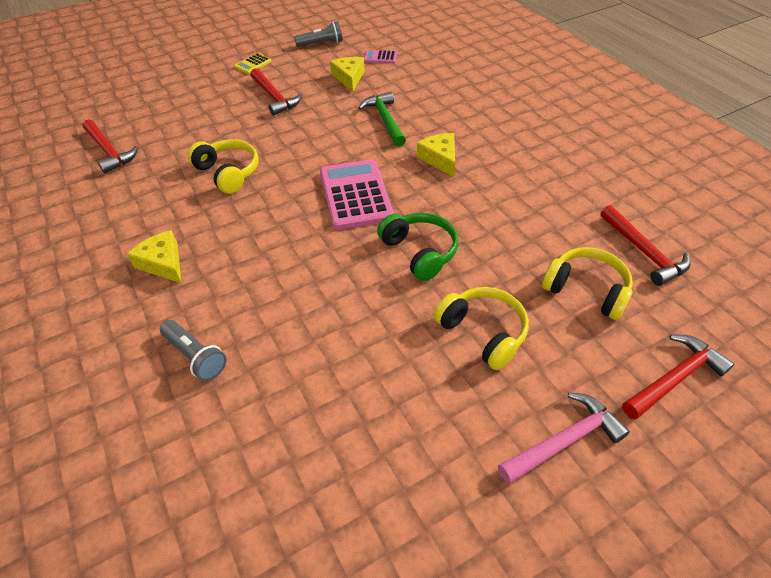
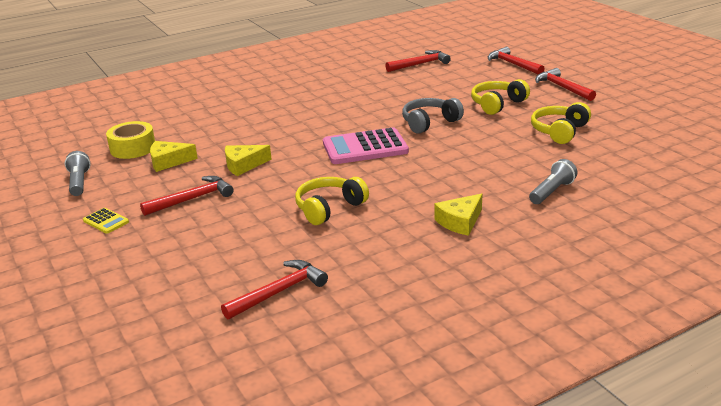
camera: 90 degrees left, 20 degrees down
green hammer [358,92,406,147] -> none
pink calculator [364,50,397,64] -> yellow tape [106,121,155,159]
green headphones [377,213,458,281] -> grey headphones [402,98,464,134]
yellow cheese [416,133,455,177] -> yellow cheese moved to [225,145,272,176]
pink hammer [498,392,630,484] -> red hammer [535,68,596,101]
yellow headphones [542,247,633,320] -> yellow headphones moved to [531,102,591,144]

